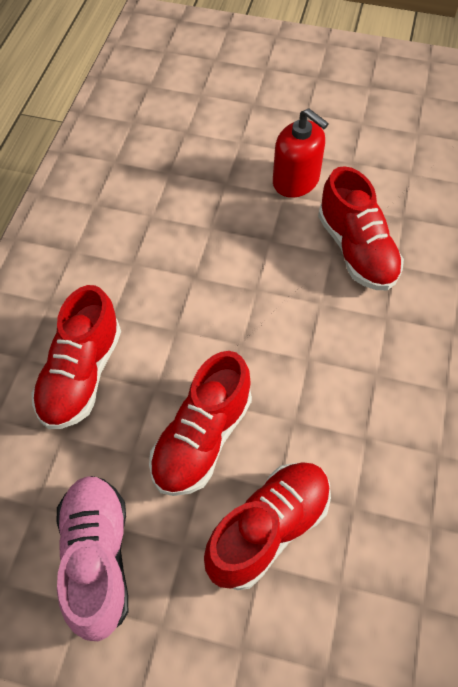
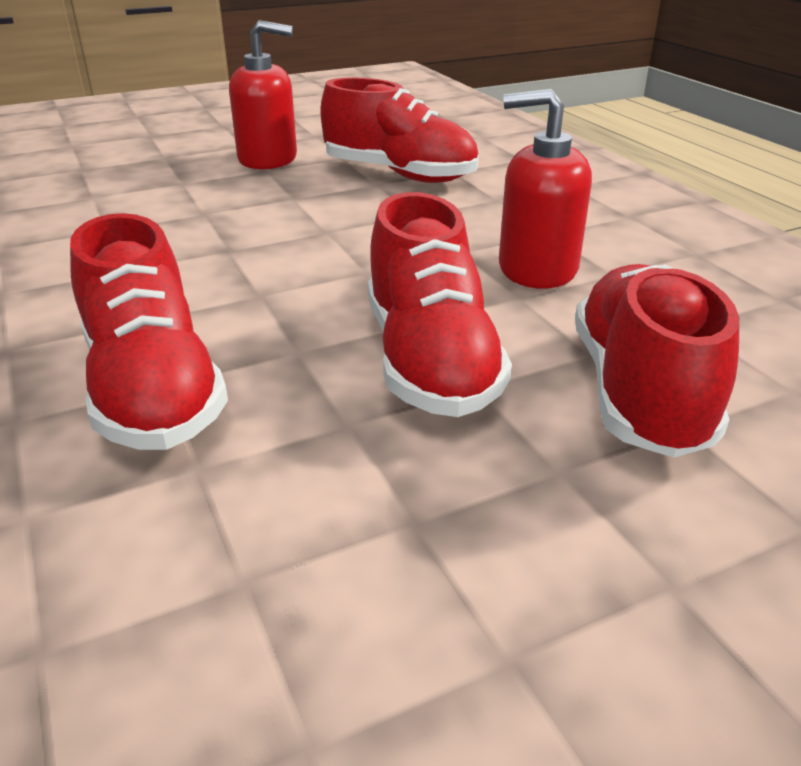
camera: 40 degrees left, 25 degrees down
pink shoe [57,476,128,641] -> none
none -> red soap dispenser [499,89,592,289]

